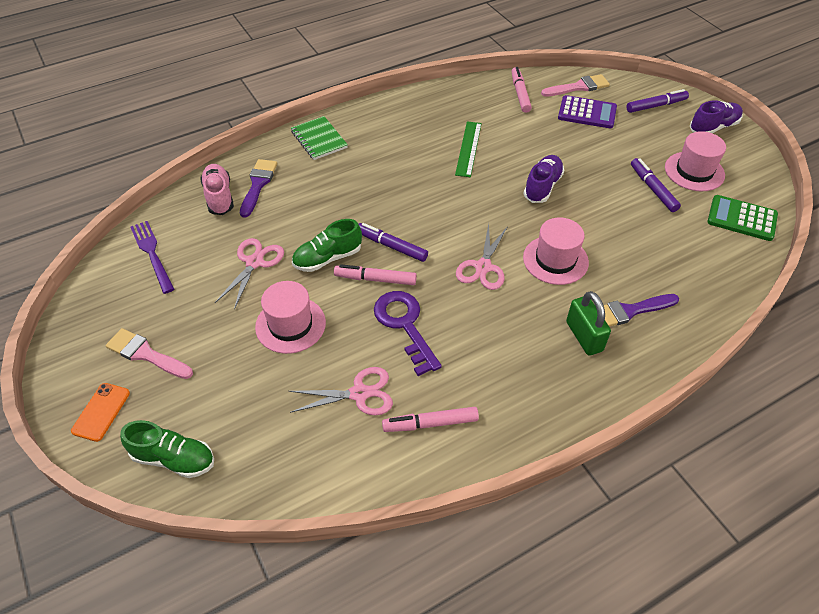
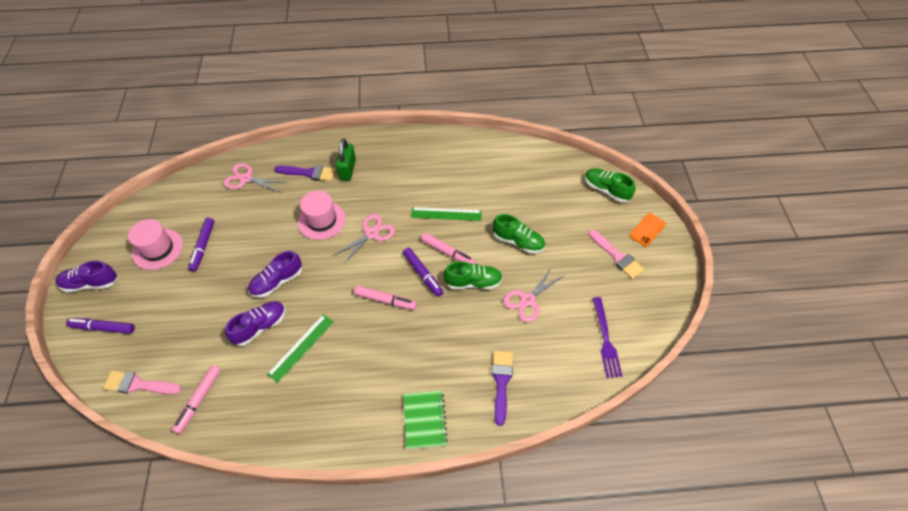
camera: 155 degrees left, 5 degrees up
pink shoe [200,164,234,215] -> none
purple brush [240,159,277,218] -> purple brush turned 150 degrees clockwise [492,351,513,426]
pink hat [255,281,326,354] -> green shoe [493,214,545,254]
pink scissors [289,367,393,415] -> pink scissors moved to [223,163,288,193]
purple key [374,291,442,376] -> green ruler [411,207,482,221]
pink marker [382,407,479,432] -> pink marker moved to [354,286,417,310]
purple calculator [558,95,617,129] -> none
green calculator [707,195,778,241] -> none
none -> purple shoe [225,301,286,346]

